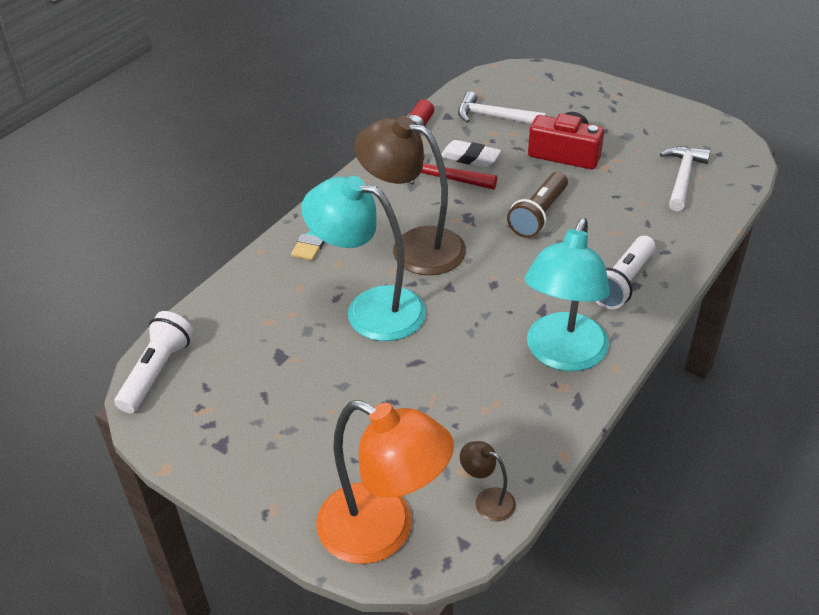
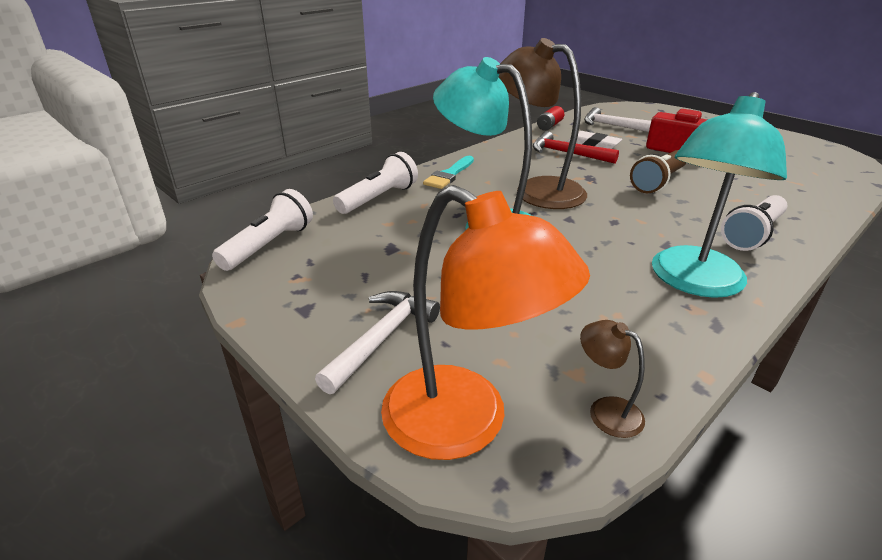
camera: 10 degrees right, 10 degrees down
white hammer [660,146,711,211] -> white hammer moved to [315,291,440,394]
none -> white flashlight [333,152,418,214]

